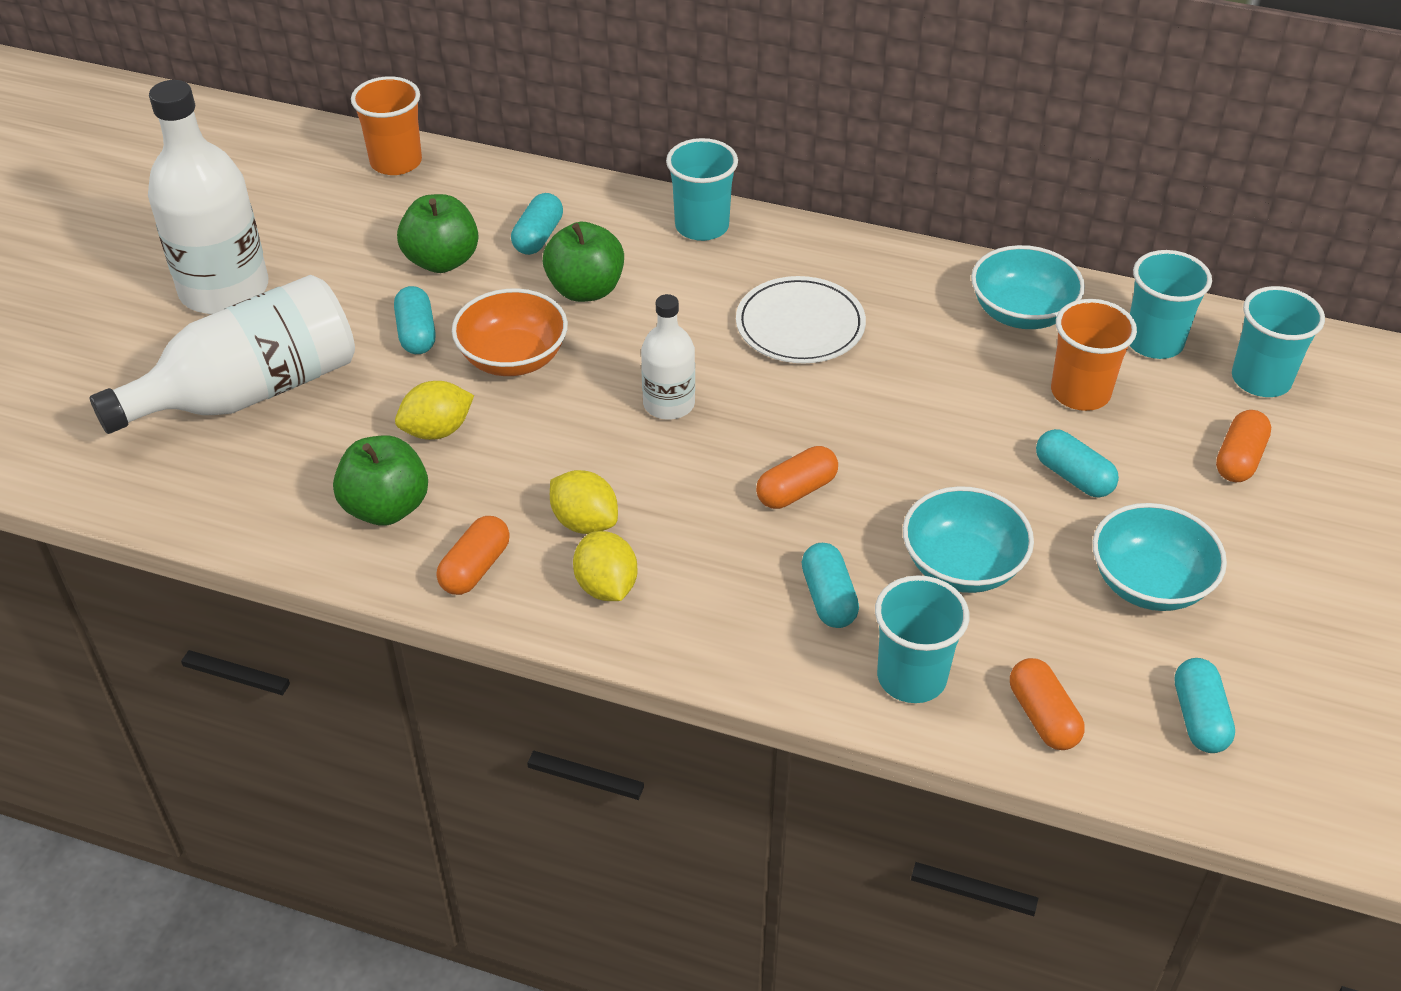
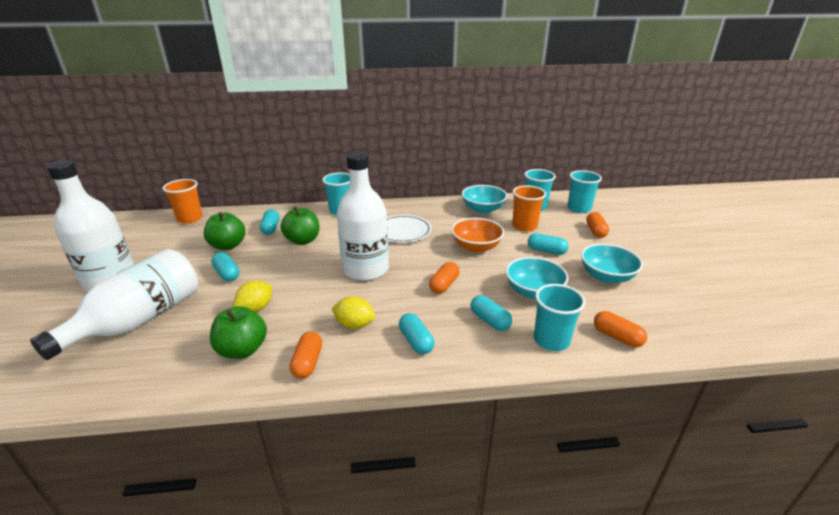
camera: 25 degrees left, 15 degrees down
orange bowl [452,288,568,376] -> orange bowl moved to [451,218,504,253]
yellow lemon [573,531,637,601] -> none
white bottle [641,294,695,420] -> white bottle [337,152,389,281], size x1.85
turquoise capsule [1175,658,1235,753] -> turquoise capsule moved to [399,313,434,354]

